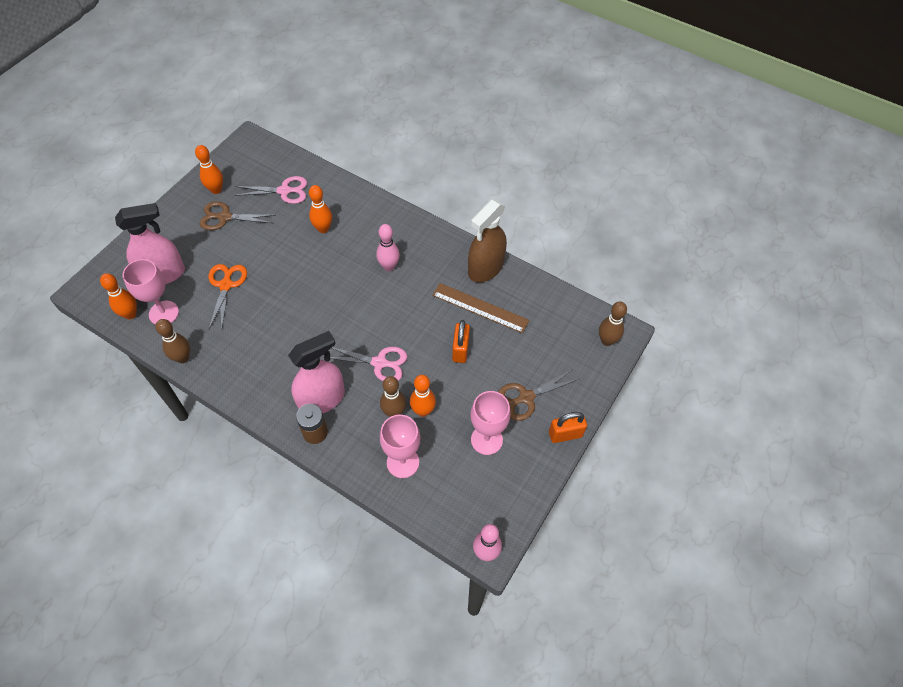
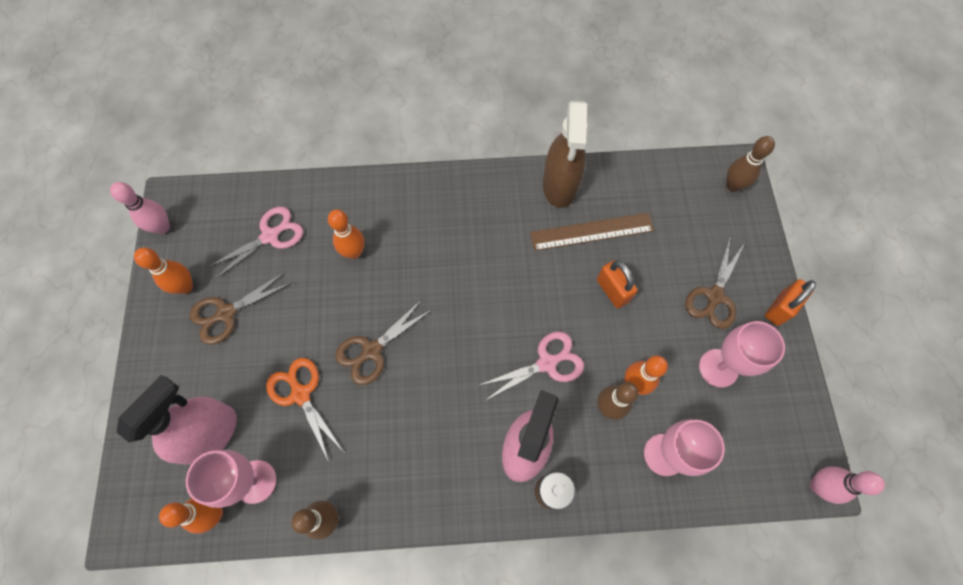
camera: 35 degrees left, 10 degrees up
pink bowling pin [376,224,400,271] -> pink bowling pin moved to [110,182,170,234]
none -> brown scissors [335,299,431,385]

